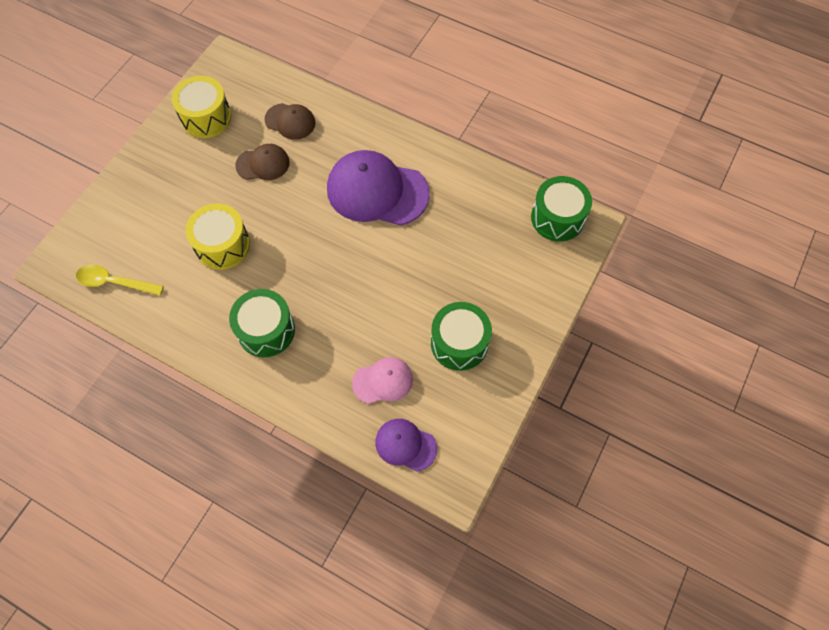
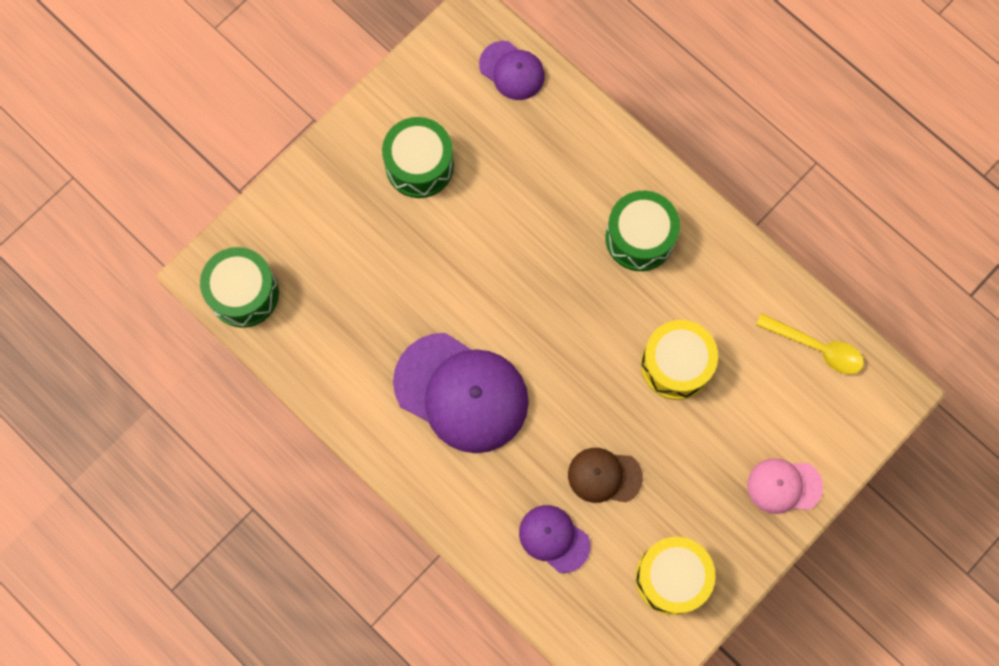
camera: 165 degrees left, 10 degrees up
brown cap [264,103,315,140] -> purple cap [519,505,590,573]
pink cap [352,357,413,404] -> pink cap moved to [747,458,823,514]

